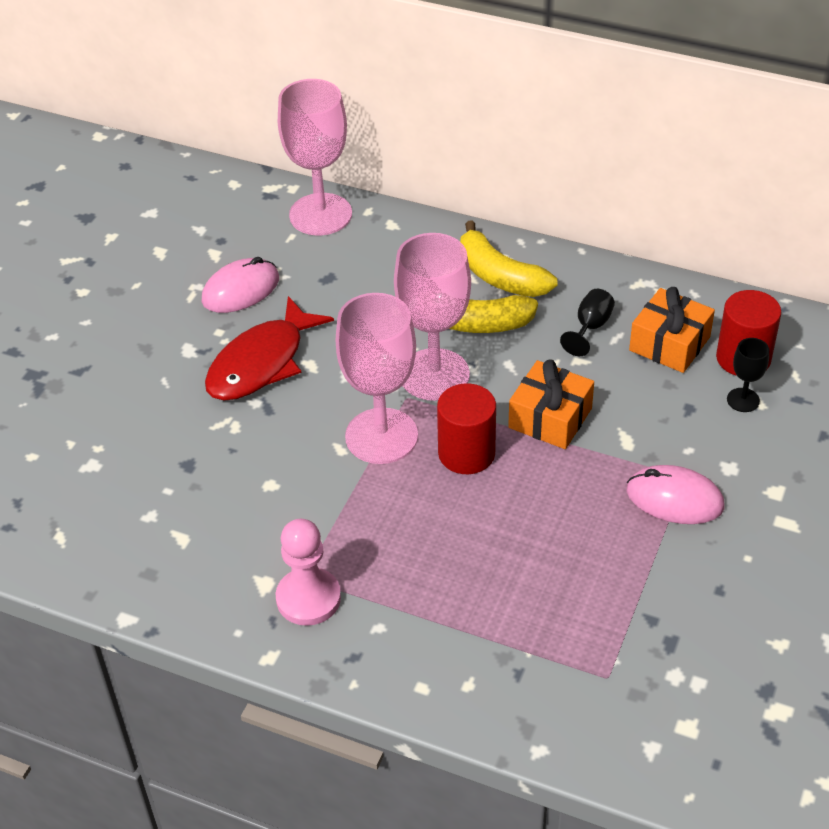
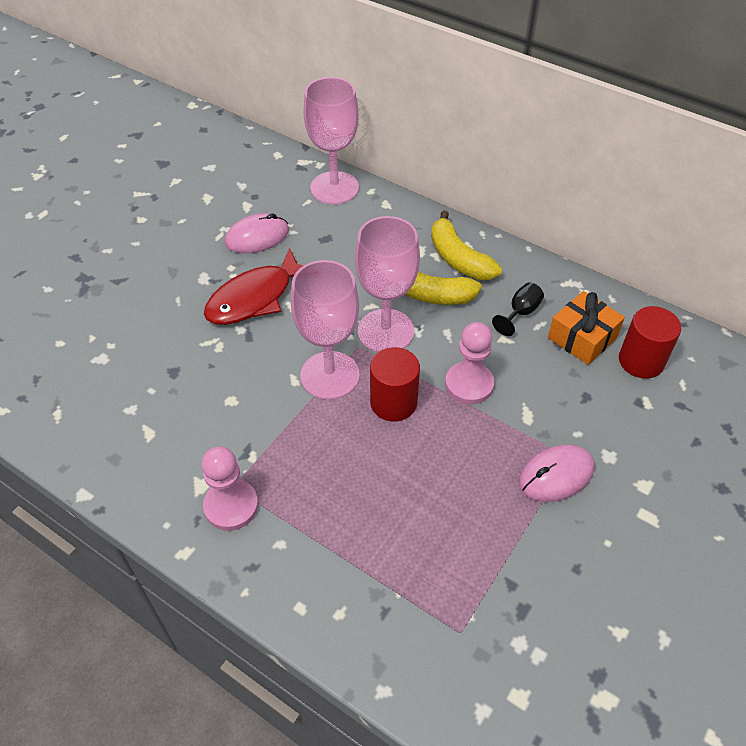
camera: 10 degrees right, 5 degrees up
orange gift [508,359,594,449] -> pink pawn [445,322,494,404]
pink mouse [626,465,724,524] -> pink mouse turned 60 degrees counterclockwise [519,445,595,502]
black goblet [727,338,769,412] -> none

